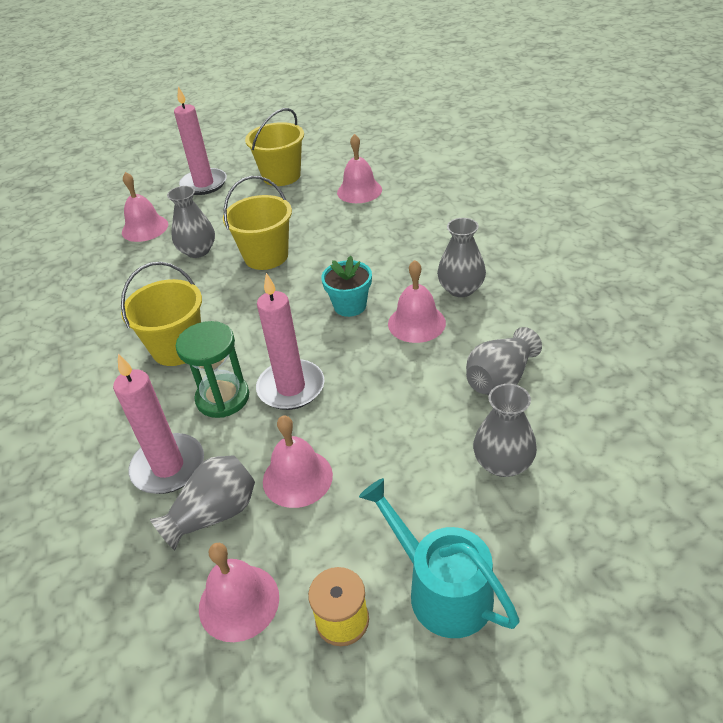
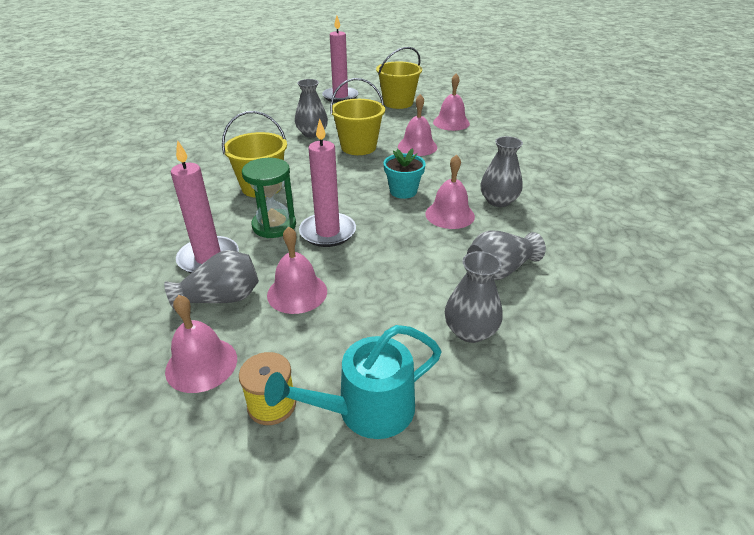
camera: 15 degrees right, 5 degrees down
pink bell [122,172,168,242] -> pink bell moved to [398,94,437,156]
turquoise watering can [359,478,520,638] -> turquoise watering can turned 90 degrees counterclockwise [264,325,442,439]

